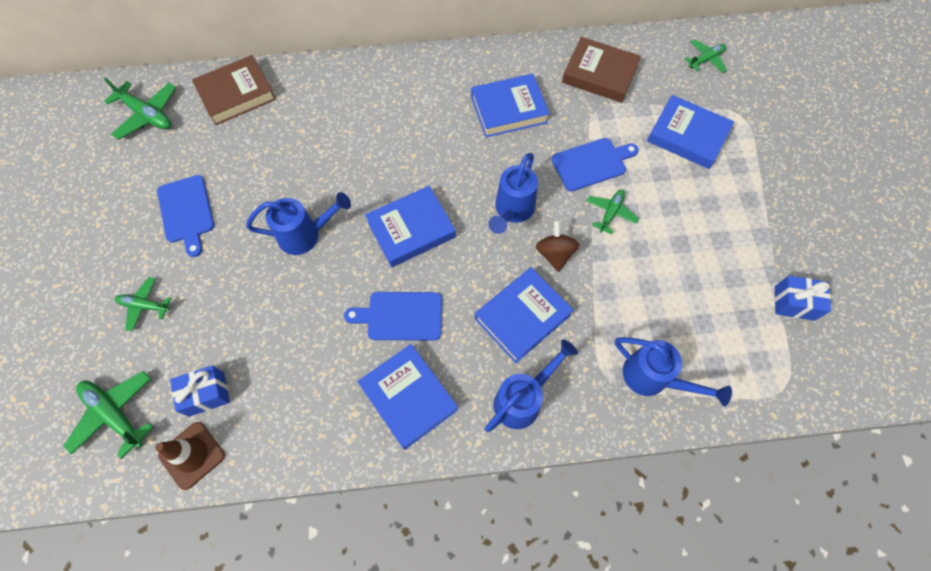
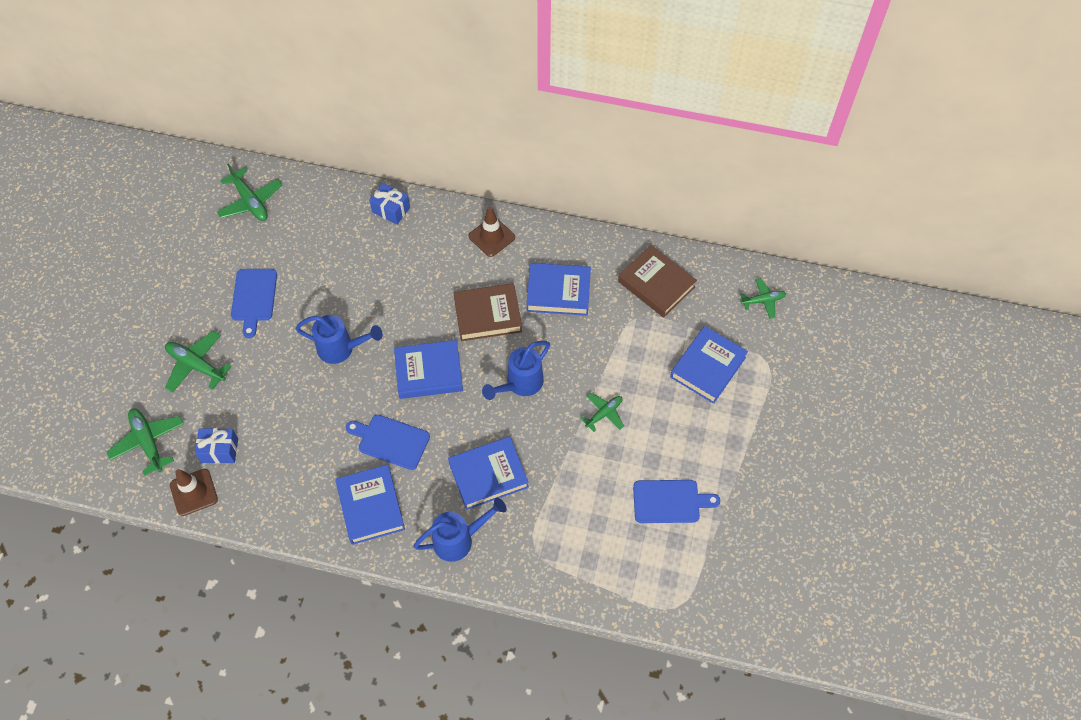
camera: 20 degrees right, 5 degrees down
green plane [115,277,171,331] -> green plane [165,331,232,392], size x1.56
brown book [192,55,276,125] -> brown book moved to [453,283,522,341]
brown spinning top [536,220,580,272] -> none
blue cutting board [552,138,639,191] -> blue cutting board moved to [633,480,720,523]
blue watering can [615,337,732,406] -> none
blue book [647,95,734,169] -> blue book turned 75 degrees clockwise [670,326,748,404]
blue gift [775,276,831,321] -> blue gift moved to [369,183,410,225]
none -> brown traffic cone [468,207,515,257]

